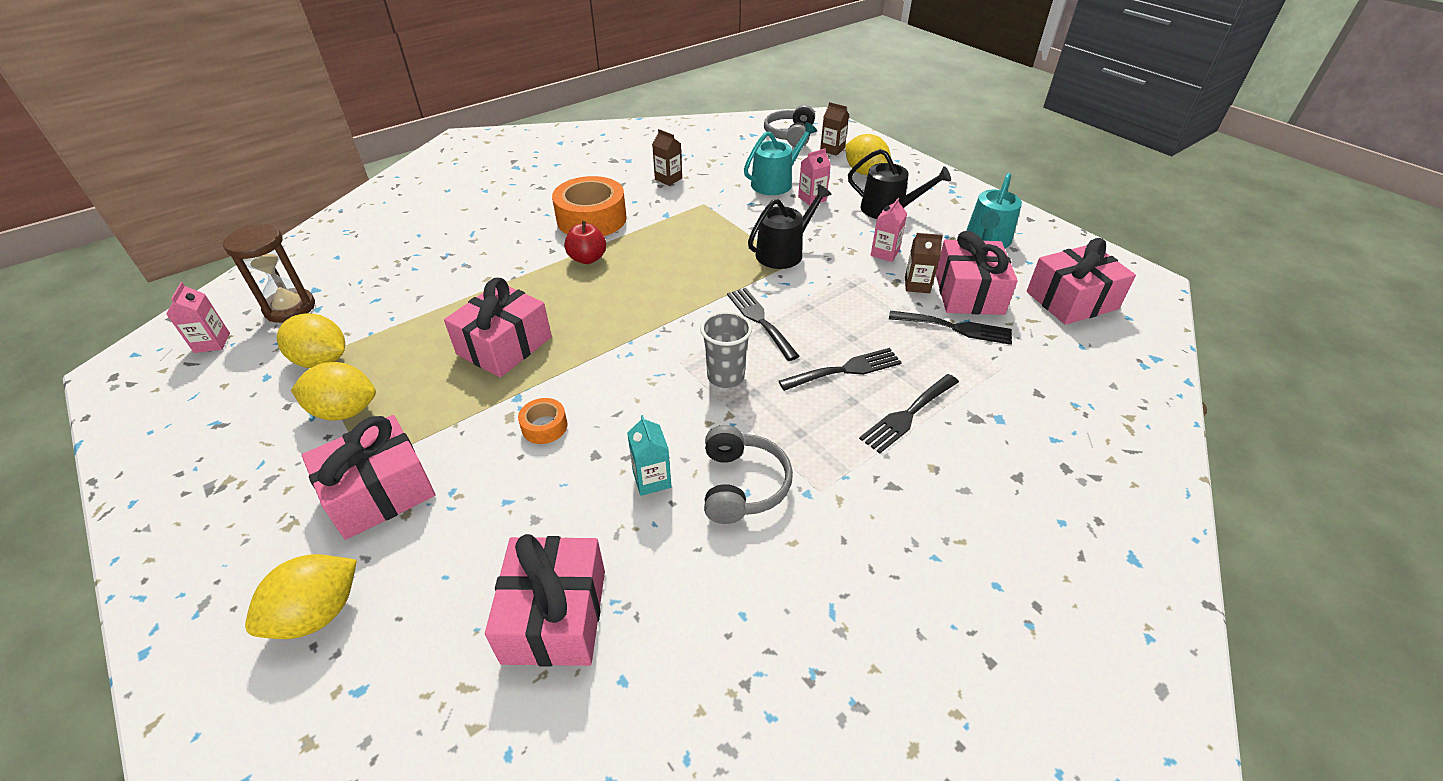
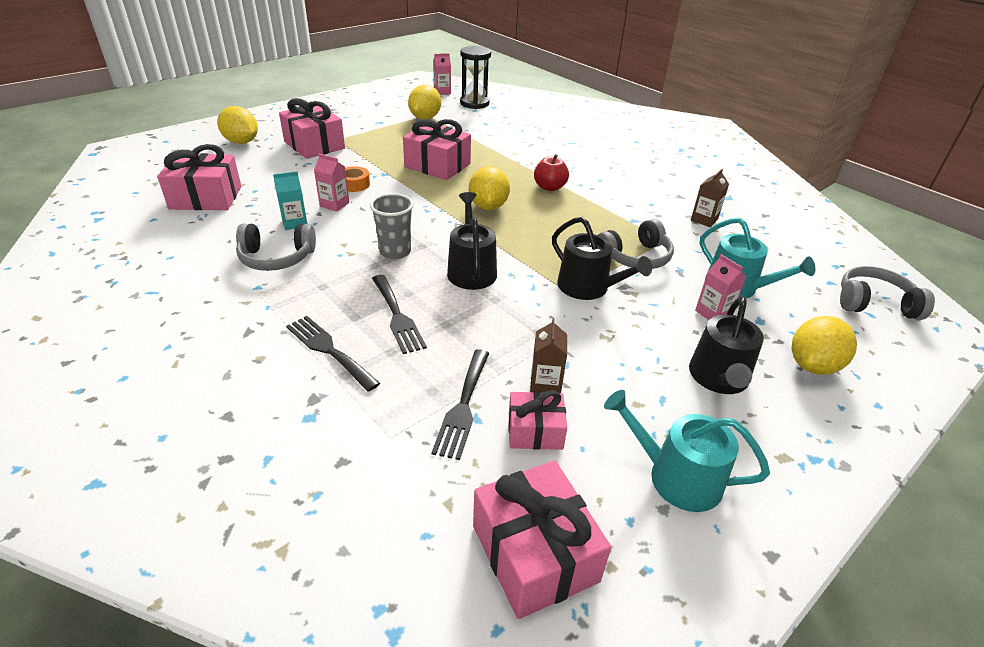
camera: 85 degrees right, 5 degrees down
brown hourglass [223,224,315,323] -> black hourglass [460,46,491,109]
yellow lemon [291,362,376,421] -> yellow lemon moved to [469,166,510,210]
orange tape [552,176,627,236] -> none
black fork [727,288,799,361] -> black watering can [447,192,497,290]
brown carton [820,102,849,156] -> none
pink carton [871,198,907,262] -> pink carton moved to [314,154,349,212]
pink gift [936,231,1018,315] -> pink gift [508,390,567,450], size x0.60
none -> grey headphones [598,219,674,269]

